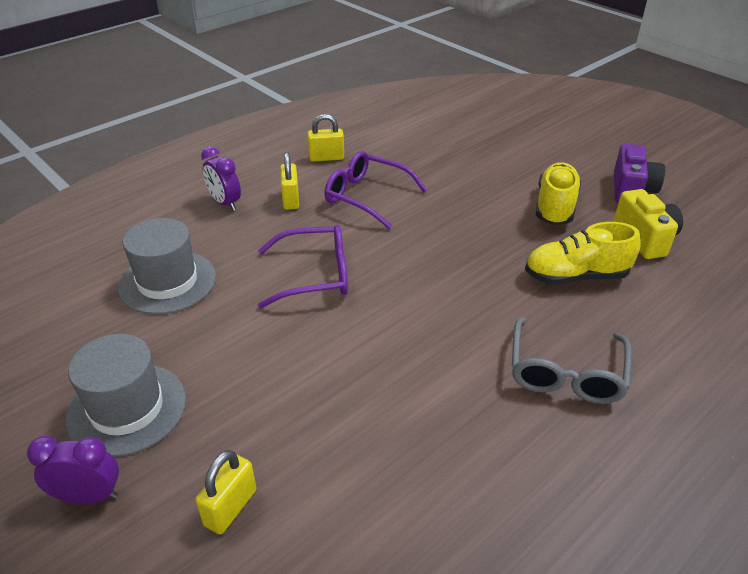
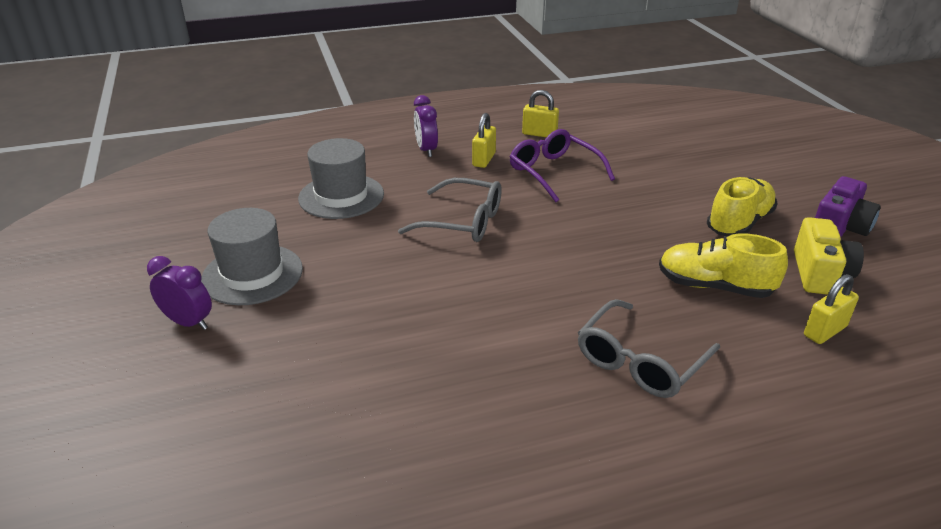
camera: 25 degrees right, 5 degrees down
yellow padlock [195,450,256,534] -> yellow padlock moved to [804,274,859,344]
purple glasses [258,225,348,308] -> grey glasses [398,178,502,242]

